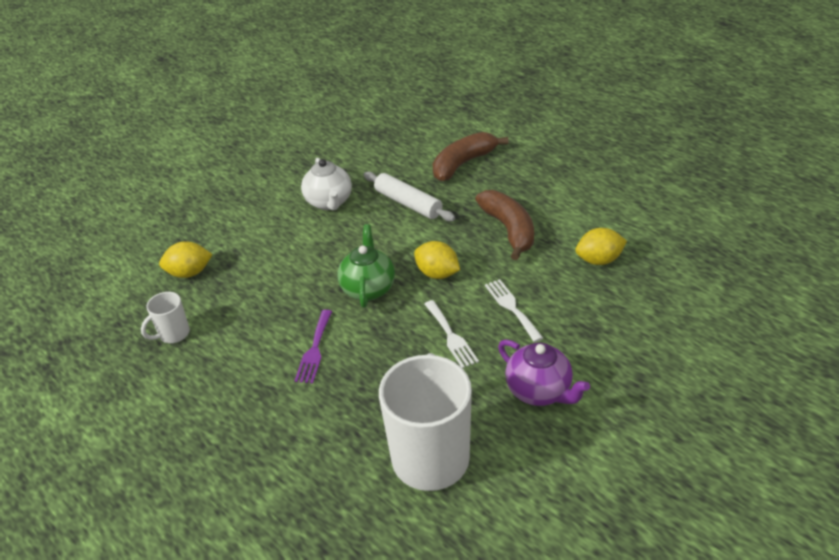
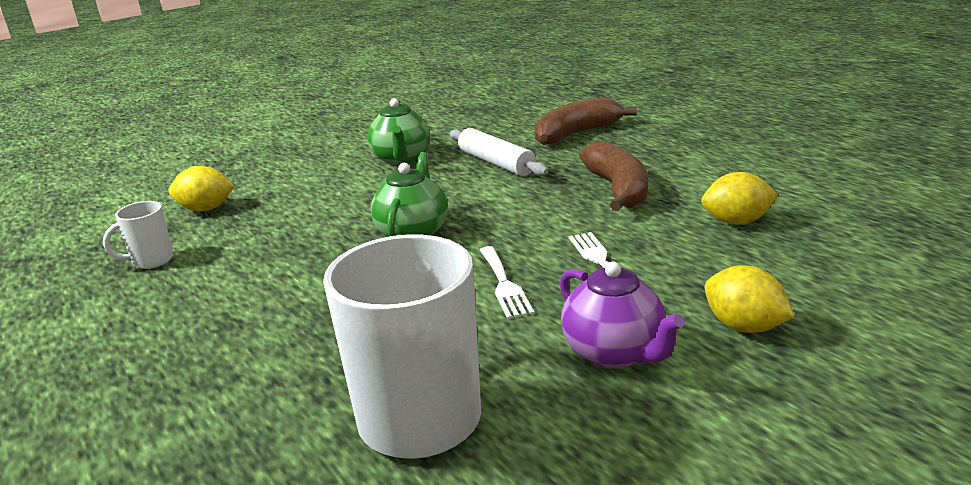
camera: 10 degrees right, 15 degrees down
purple fork [294,310,332,383] -> none
white teapot [301,158,352,210] -> green teapot [367,98,430,165]
yellow lemon [414,241,460,279] -> yellow lemon moved to [705,265,794,333]

